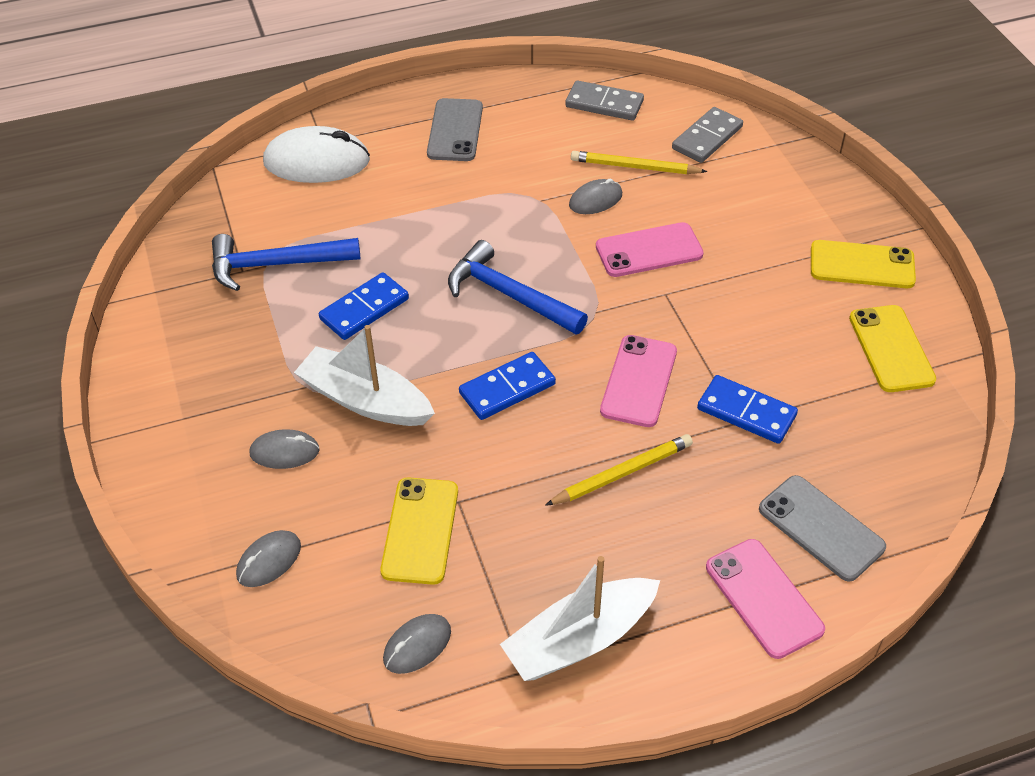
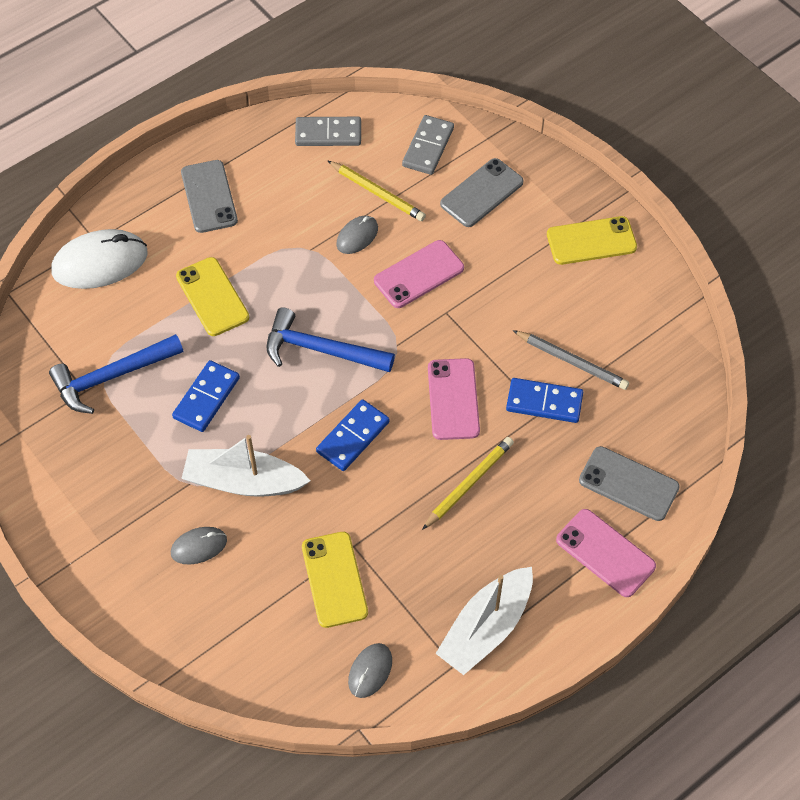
camera: 20 degrees left, 10 degrees up
grey mouse [236,530,301,587] -> none
yellow pencil [571,151,708,174] -> yellow pencil turned 135 degrees counterclockwise [327,160,426,221]
yellow phone [849,305,936,392] -> yellow phone moved to [176,257,249,336]
none -> grey phone [440,158,524,227]
none -> grey pencil [513,330,629,390]

